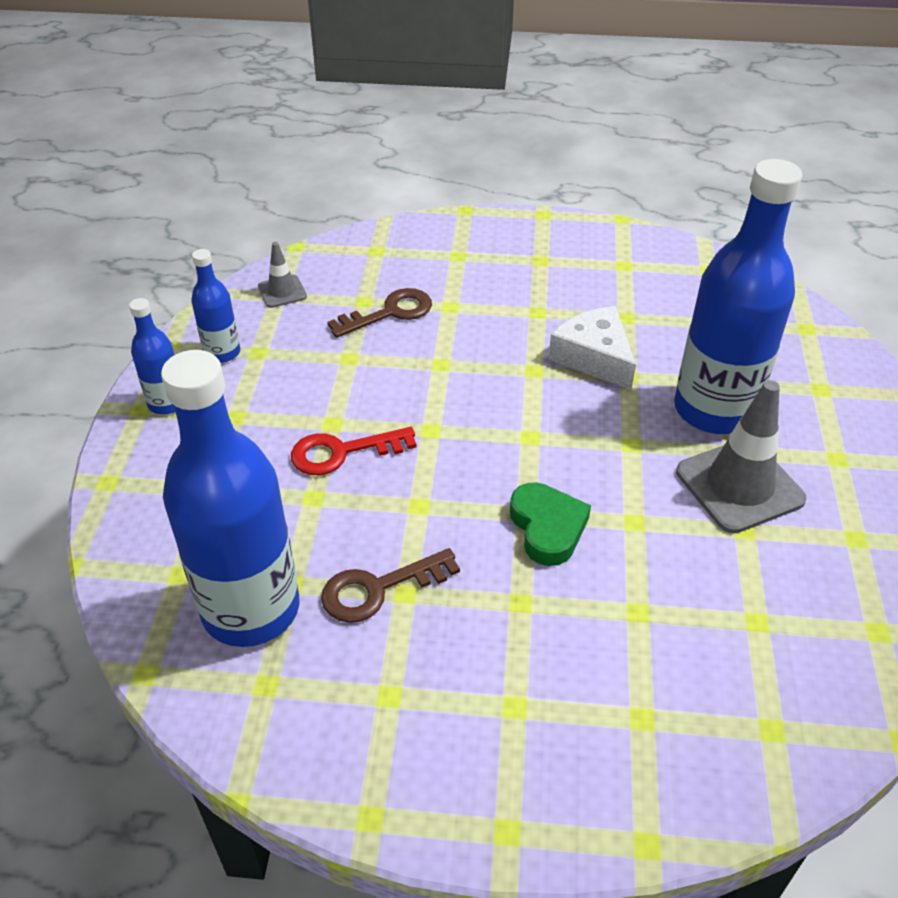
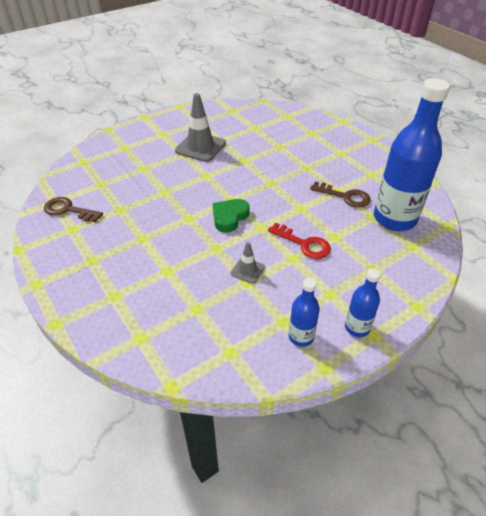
camera: 130 degrees left, 0 degrees up
grey traffic cone [258,242,307,308] -> grey traffic cone moved to [231,242,265,284]
brown key [327,288,432,338] -> brown key moved to [44,197,103,222]
green heart [510,482,591,566] -> green heart moved to [213,199,249,233]
white cheese [548,306,636,390] -> none
blue bottle [674,159,803,434] -> none

